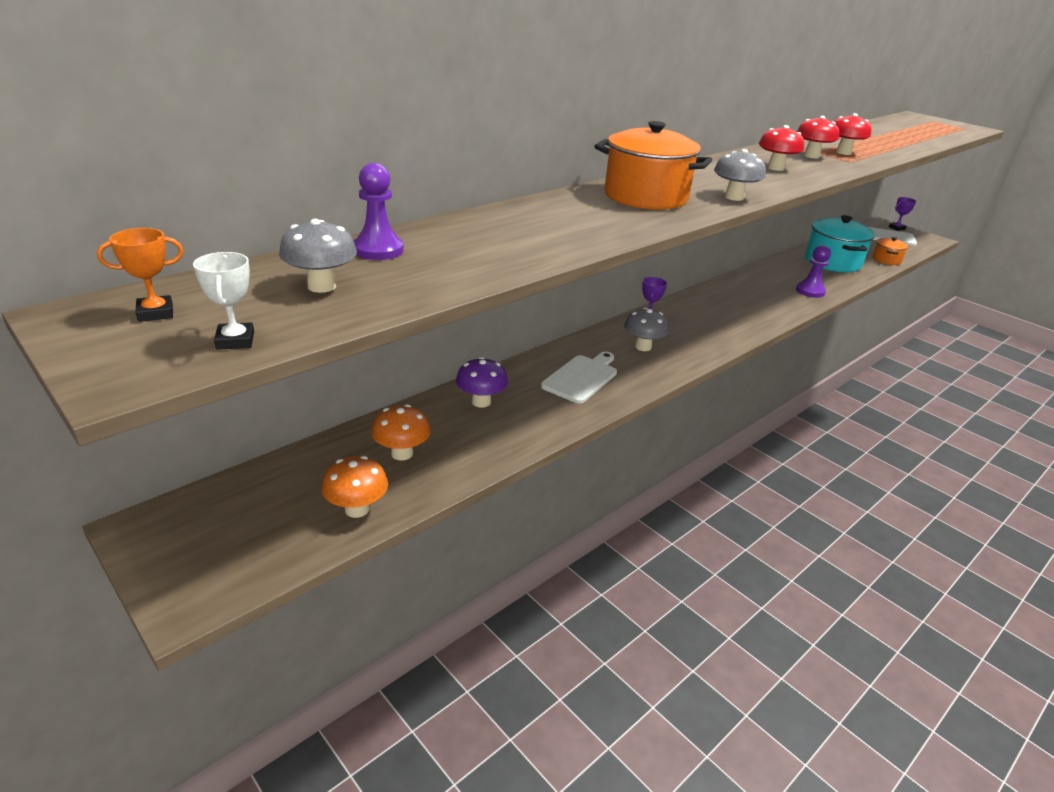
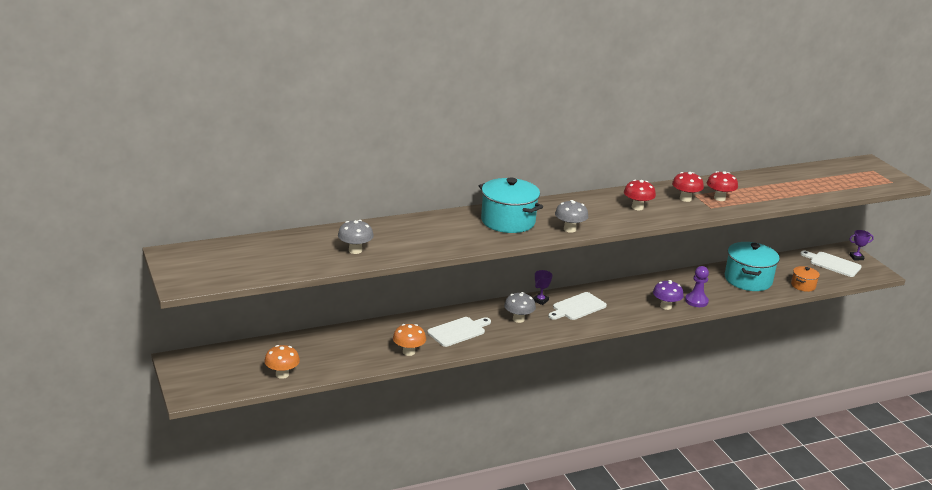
camera: 20 degrees right, 5 degrees down
orange trophy [97,228,184,322] -> none
white trophy [193,252,254,350] -> none
grey mushroom [279,219,357,293] -> grey mushroom moved to [338,220,374,254]
purple pawn [354,163,404,260] -> none
orange mushroom [371,404,431,461] -> orange mushroom moved to [393,324,426,356]
purple mushroom [456,357,508,408] -> purple mushroom moved to [653,280,684,310]
orange pot [595,121,712,210] -> turquoise pot [479,178,543,233]
none -> white cutting board [548,292,607,320]

